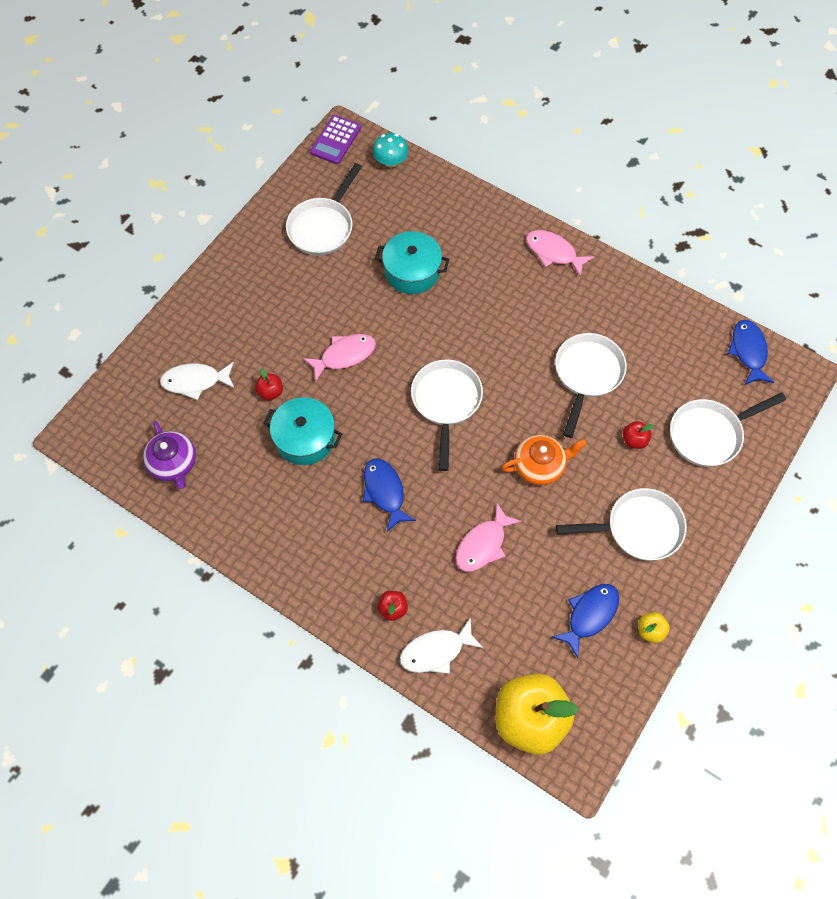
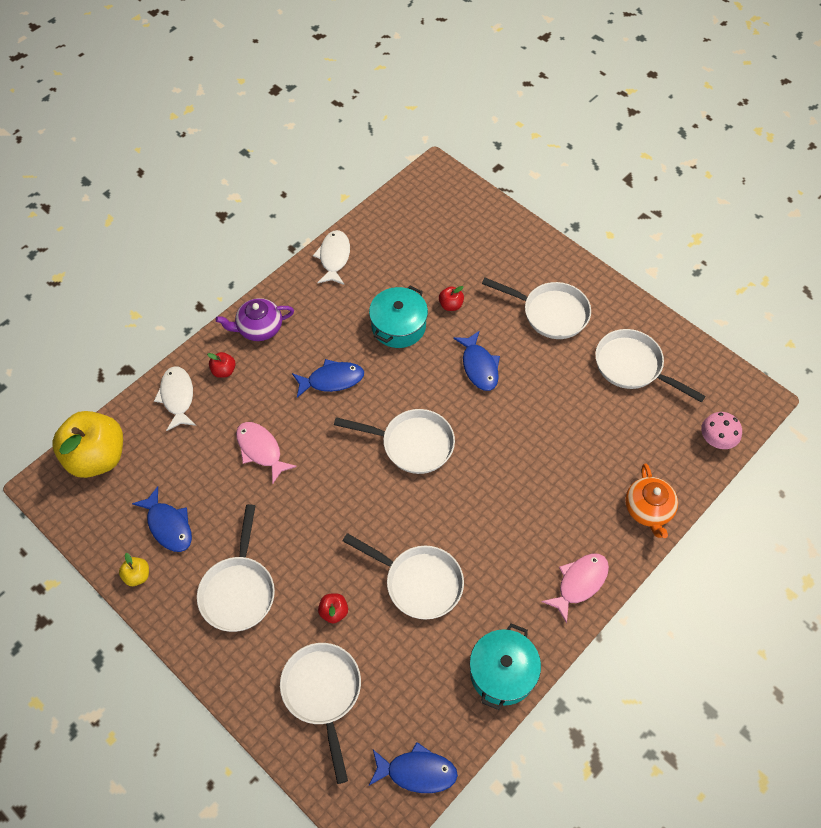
camera: 100 degrees right, 5 degrees down
purple teapot [143,421,196,489] -> purple teapot moved to [216,298,294,341]
white fish [160,362,234,400] -> white fish moved to [313,230,350,285]
pink fish [303,334,376,381] -> blue fish [453,330,500,391]
purple calculator [310,115,361,164] -> none
turquoise mushroom [372,133,409,167] -> pink mushroom [701,412,742,449]
turquoise pot [375,231,449,294] -> turquoise pot moved to [470,623,541,710]
orange teapot [502,435,587,485] -> orange teapot moved to [625,463,678,538]
none -> white pan [482,278,591,339]

